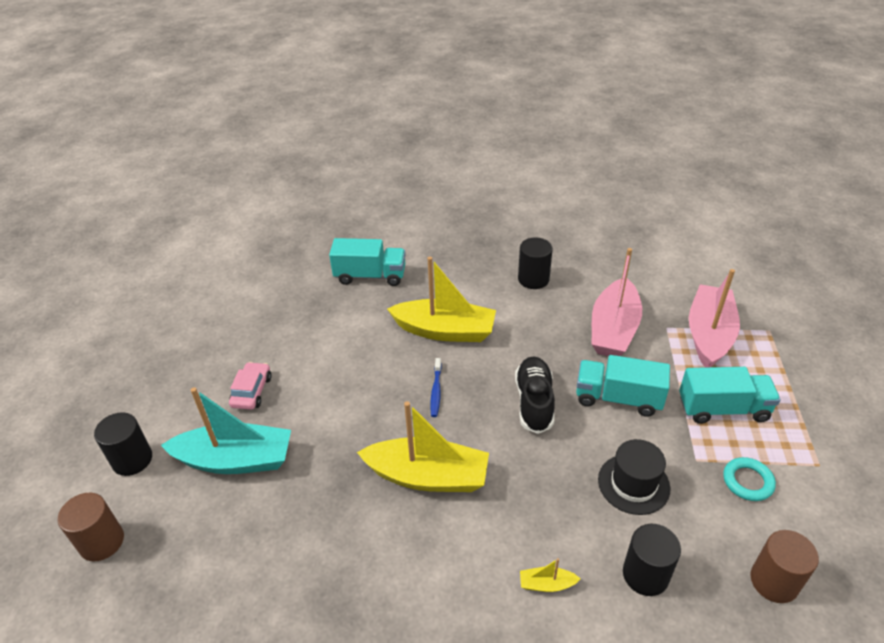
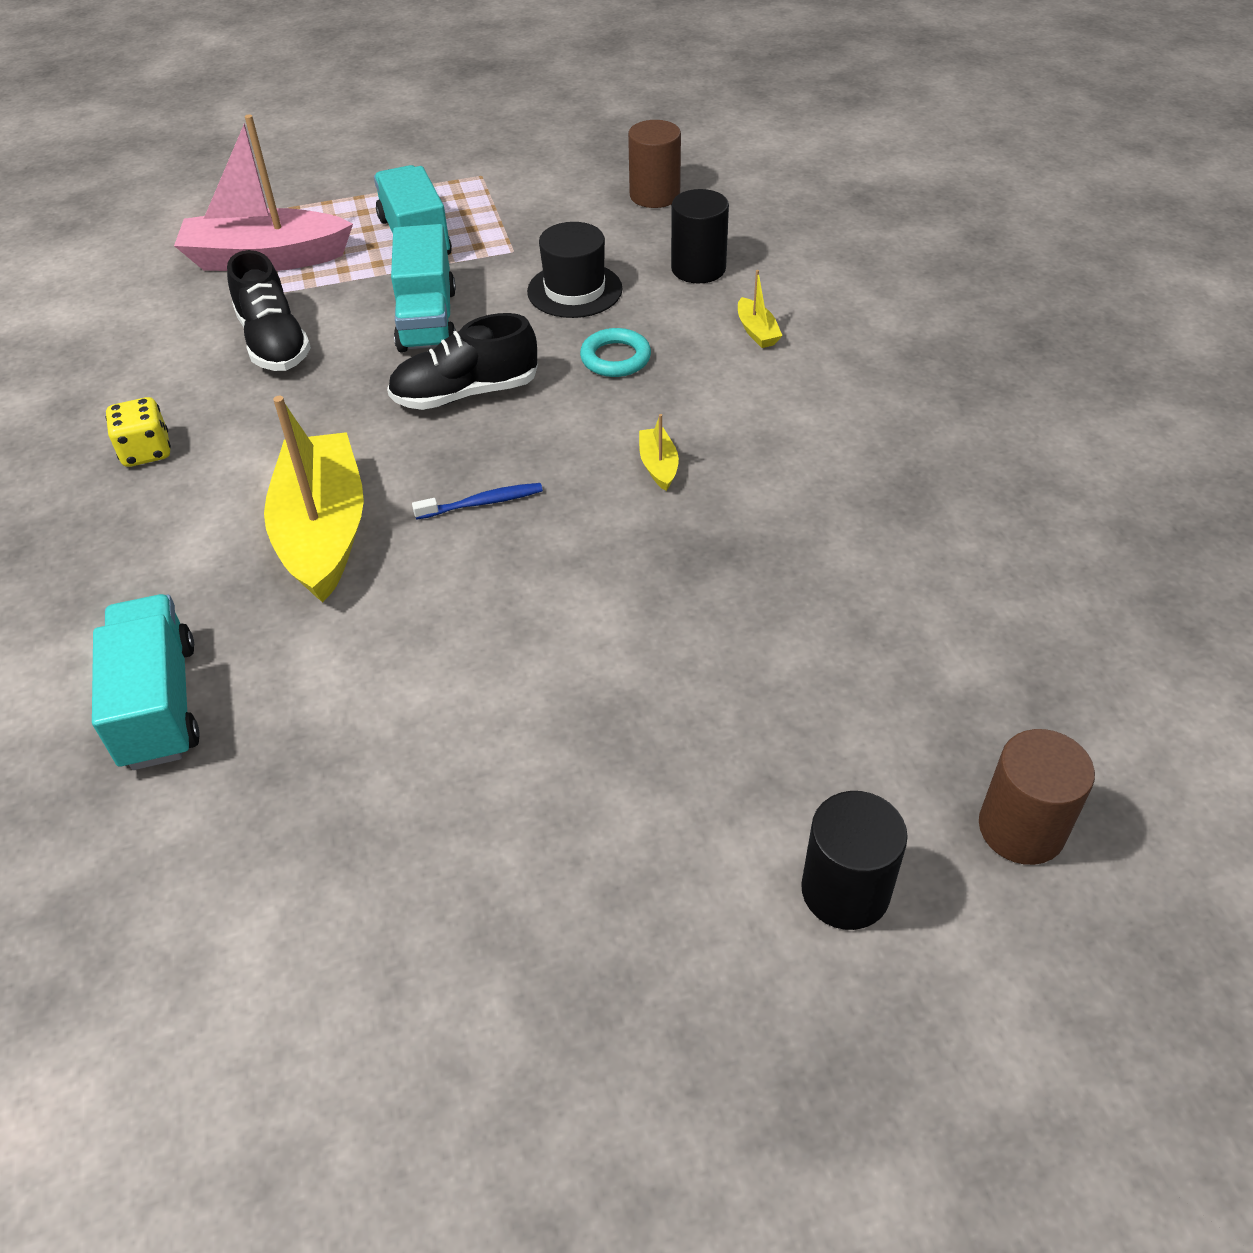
camera: 110 degrees left, 5 degrees up
turquoise boat [161,387,291,474] -> none
pink car [229,362,272,410] -> none
yellow boat [357,401,489,492] -> yellow boat [639,414,679,491], size x0.41
black cylinder [518,238,553,289] -> yellow dice [105,397,171,467]
pink boat [592,248,642,356] -> black shoe [227,250,311,371]
turquoise ring [723,457,776,501] -> turquoise ring moved to [580,328,651,377]

